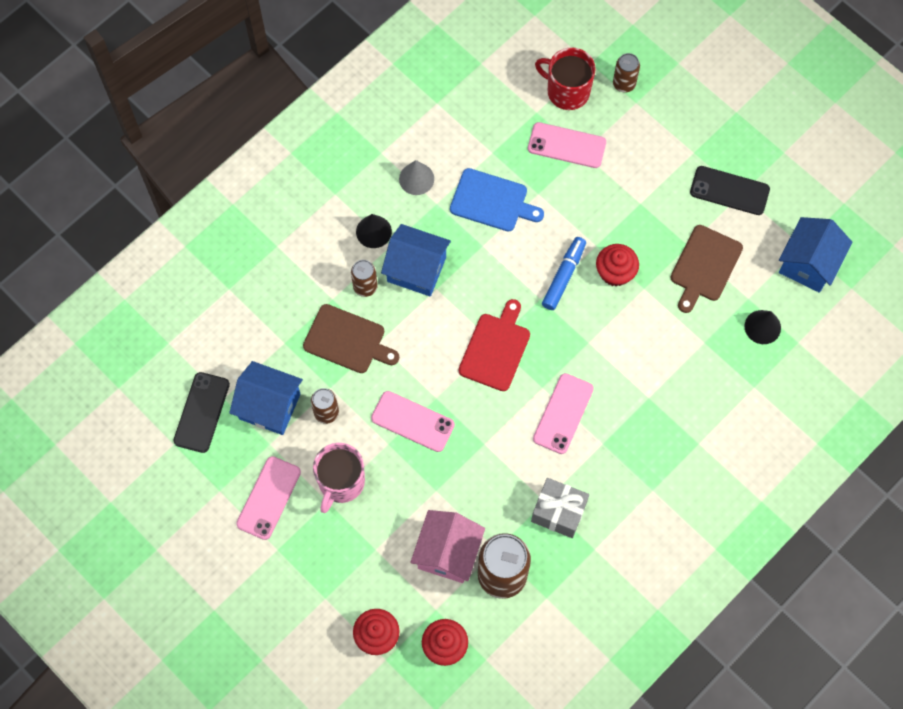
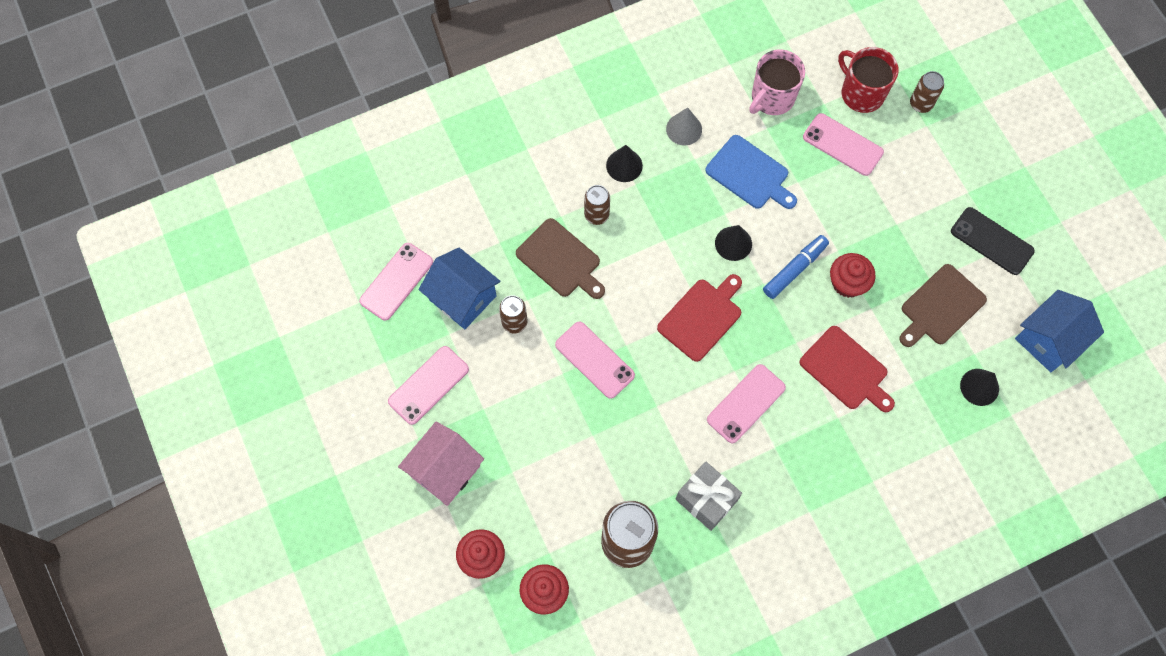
camera: 20 degrees right, 0 degrees up
black phone [174,372,230,453] -> pink phone [359,243,433,320]
pink mug [313,443,365,513] -> pink mug moved to [749,49,805,115]
blue house [381,224,451,296] -> none
pink house [410,510,485,583] -> pink house moved to [398,421,484,506]
none -> black cone [715,225,752,261]
none -> red cutting board [800,326,895,412]

